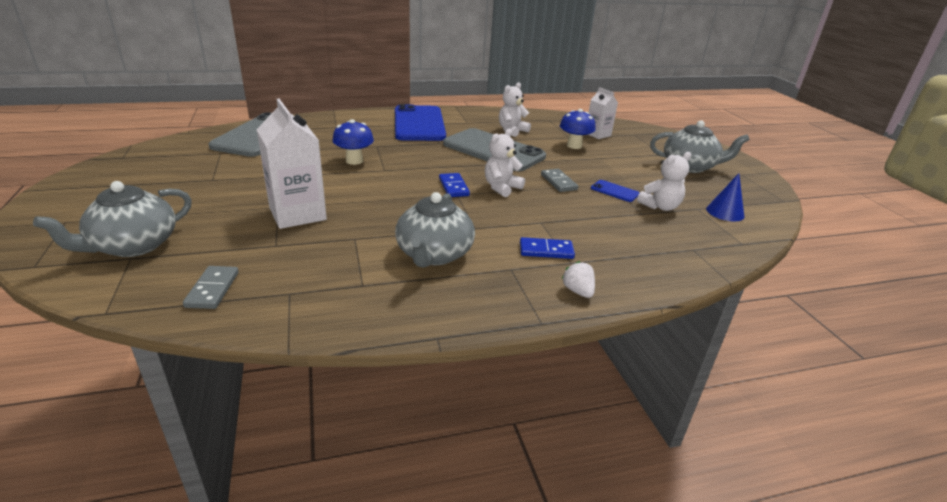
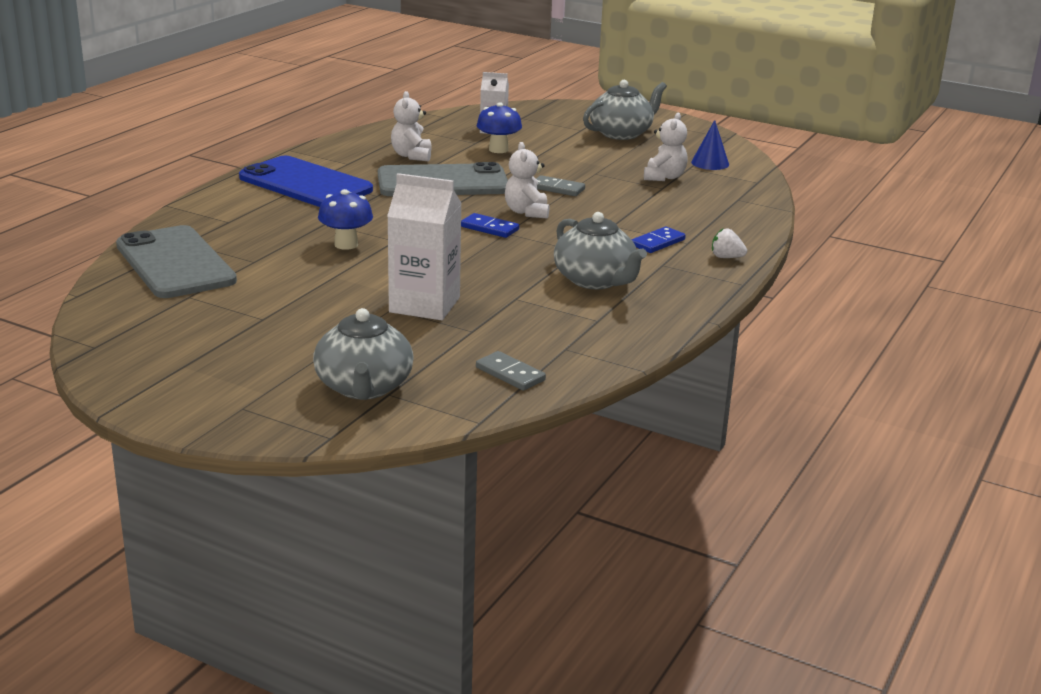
camera: 45 degrees left, 5 degrees down
blue phone [591,180,639,202] -> none

